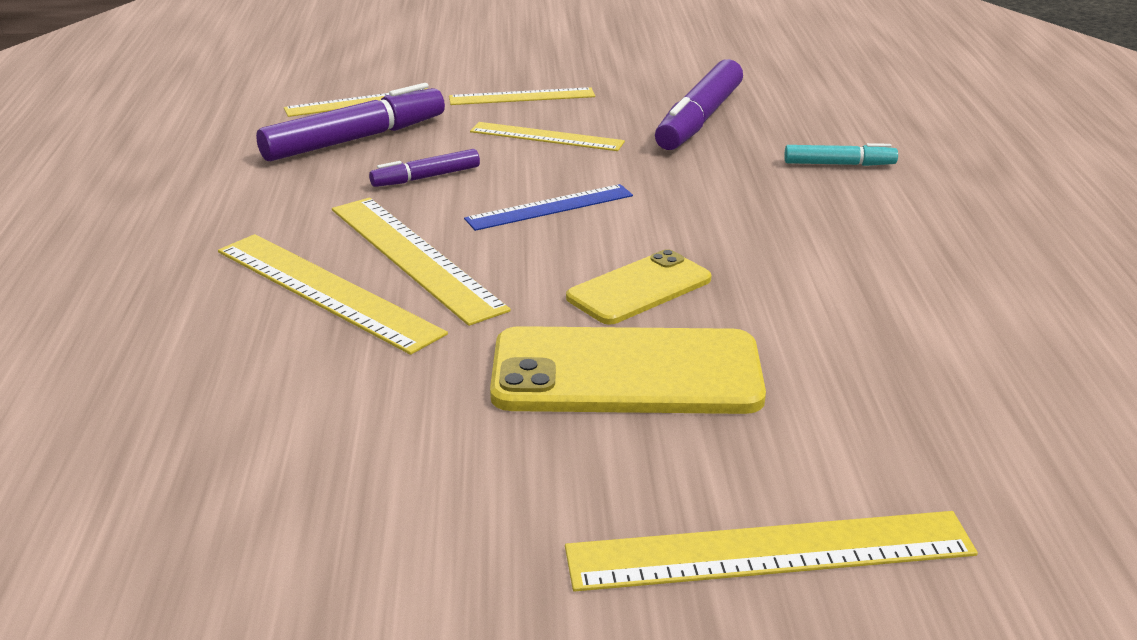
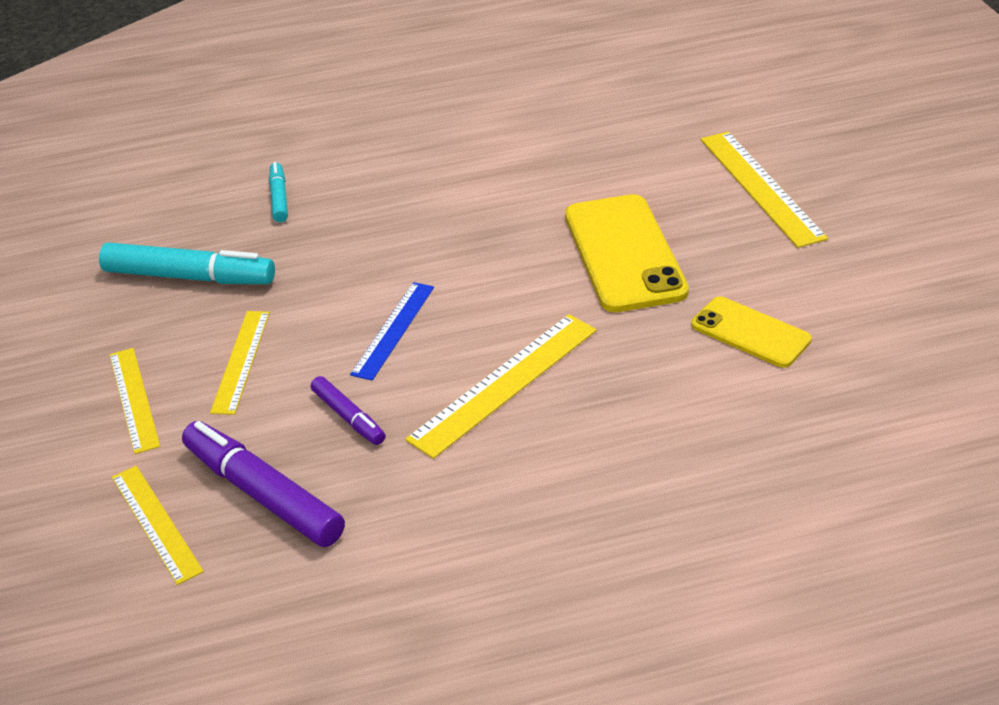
camera: 100 degrees left, 10 degrees up
yellow ruler [218,234,448,355] -> none
blue ruler [464,184,633,231] -> blue ruler turned 60 degrees clockwise [350,282,434,381]
yellow phone [566,249,711,325] -> yellow phone moved to [691,296,812,368]
purple marker [655,59,743,150] -> turquoise marker [99,242,275,284]

